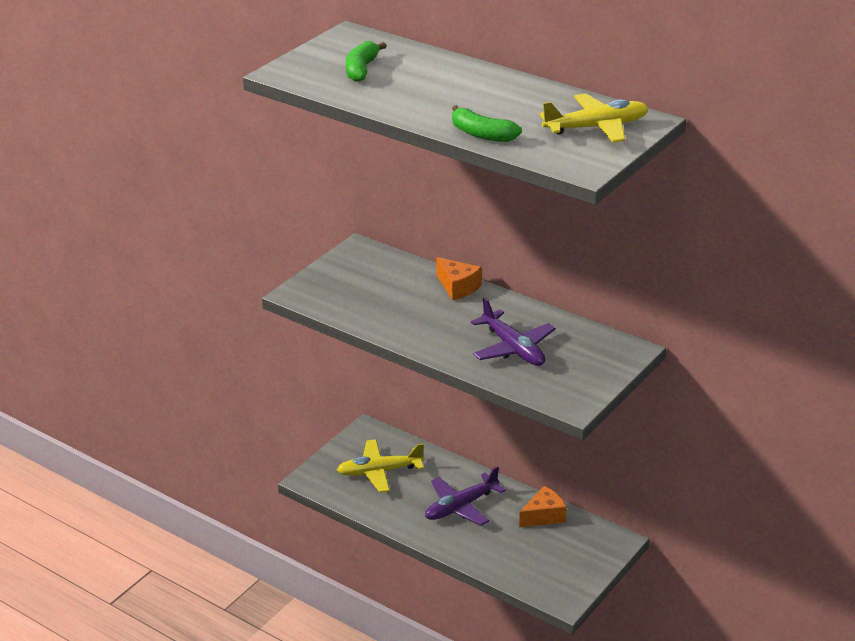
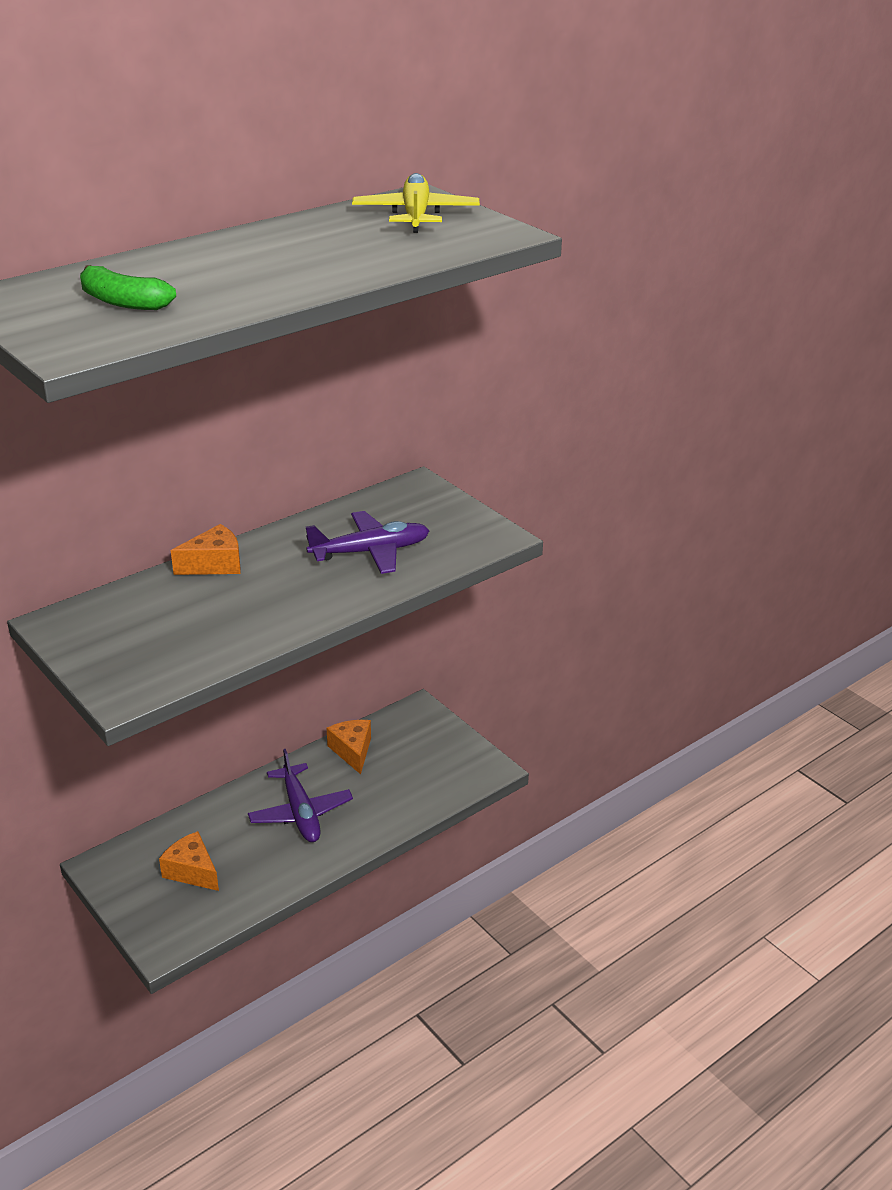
camera: 75 degrees left, 0 degrees up
yellow plane [337,439,424,492] -> orange cheese [159,831,219,891]
green banana [452,105,522,142] -> none

